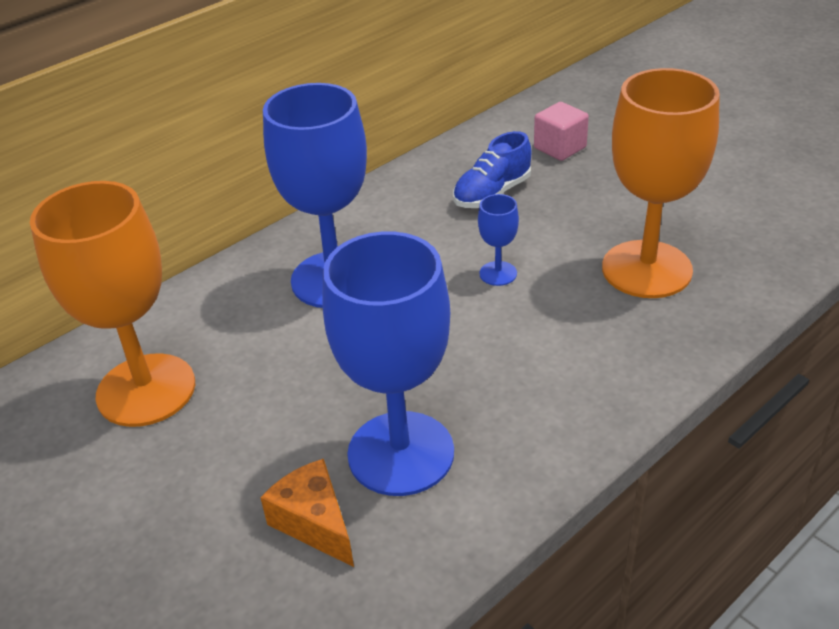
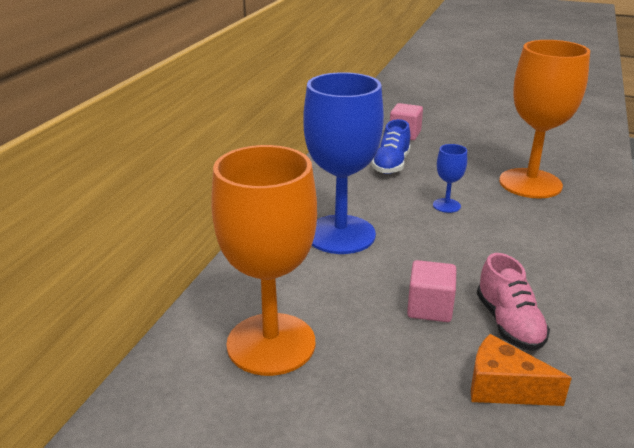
camera: 30 degrees left, 10 degrees down
blue goblet [322,231,454,496] -> pink shoe [477,253,550,351]
none -> pink cube [407,260,457,322]

